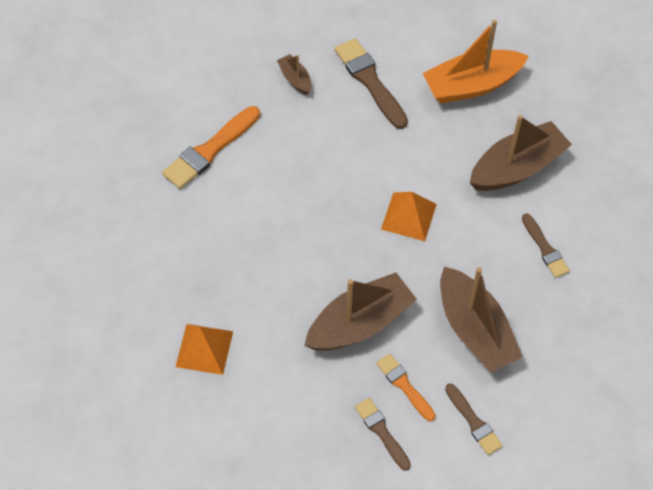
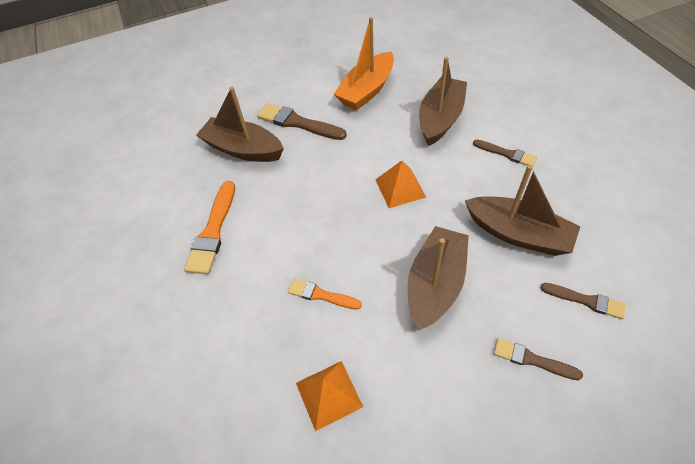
camera: 30 degrees left, 5 degrees down
brown boat [277,54,311,95] -> brown boat [196,87,284,162], size x2.10
orange brush [376,353,435,421] -> orange brush moved to [288,279,362,310]

